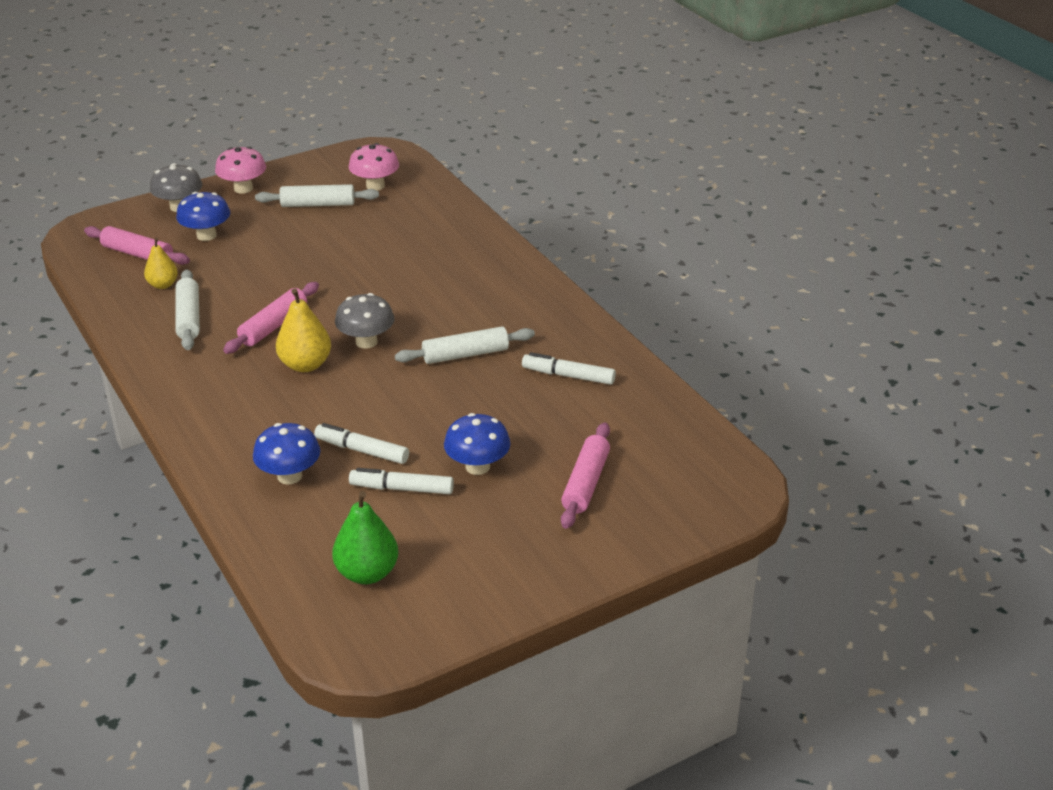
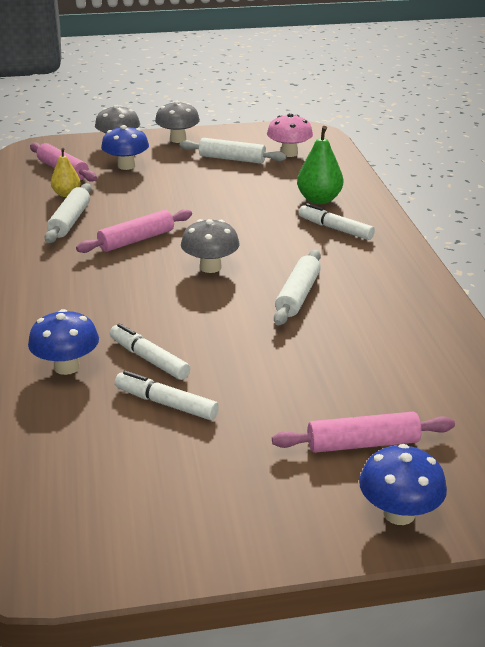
camera: 20 degrees right, 5 degrees down
pink mushroom [215,147,266,194] -> grey mushroom [155,100,200,143]
yellow pear [276,288,331,372] -> none
green pear [332,491,398,584] -> green pear moved to [297,126,343,204]
white rolling pin [395,326,535,364] -> white rolling pin turned 75 degrees counterclockwise [274,250,321,325]
blue mushroom [444,413,511,475] -> blue mushroom moved to [359,444,447,525]
white marker [522,352,616,385] -> white marker moved to [298,203,375,240]
pink rolling pin [561,422,610,529] -> pink rolling pin turned 45 degrees clockwise [272,412,455,453]

